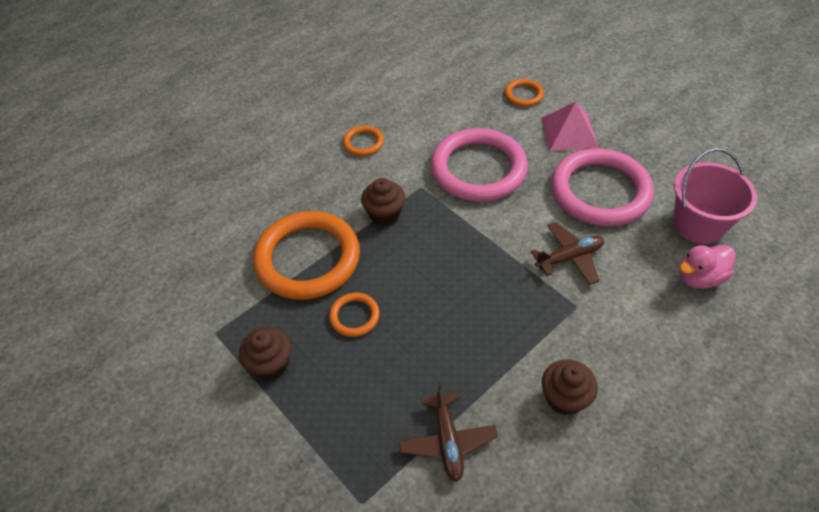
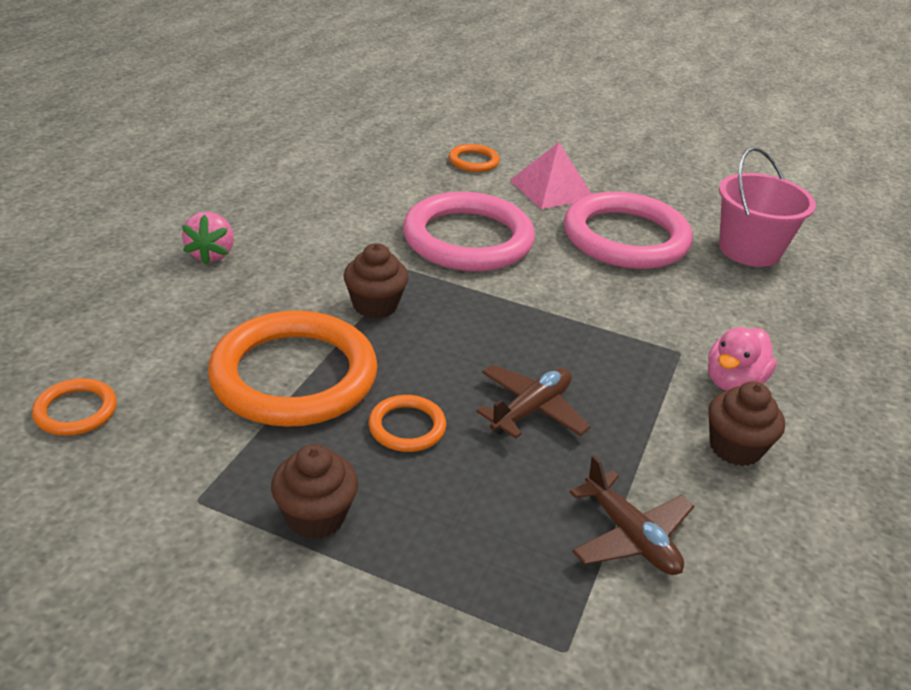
camera: 30 degrees left, 15 degrees down
orange ring [343,126,384,156] -> orange ring moved to [32,378,117,436]
brown plane [531,222,604,285] -> brown plane moved to [476,365,590,438]
pink duck [679,245,736,289] -> pink duck moved to [708,327,777,391]
none -> pink strawberry [182,212,234,265]

